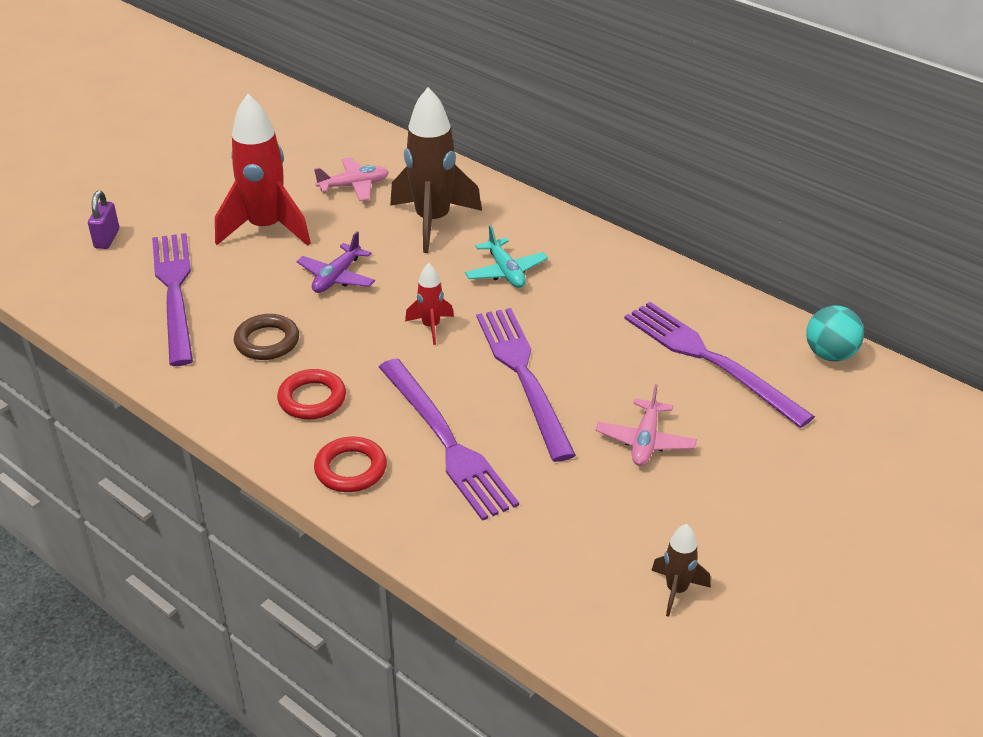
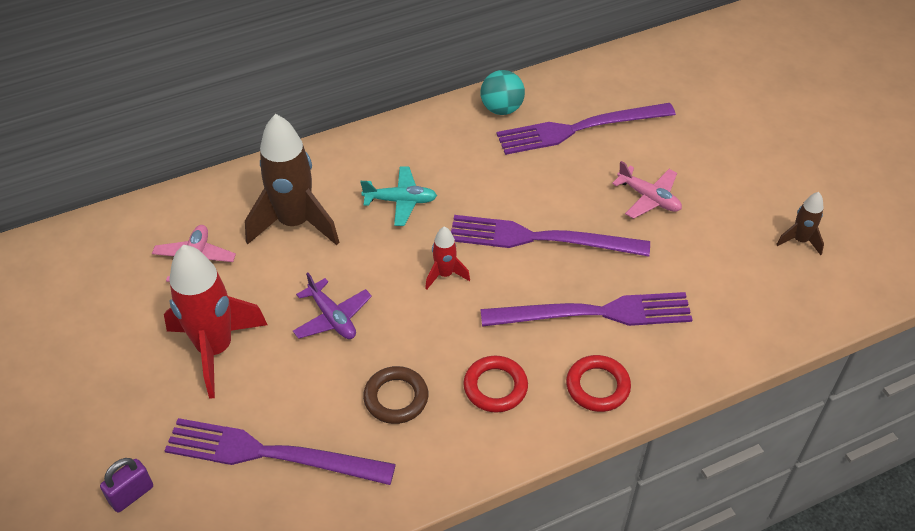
camera: 65 degrees left, 10 degrees up
purple padlock [88,191,119,249] -> purple padlock turned 75 degrees counterclockwise [100,458,153,513]
turquoise ball [806,305,864,361] -> turquoise ball moved to [480,70,525,115]

